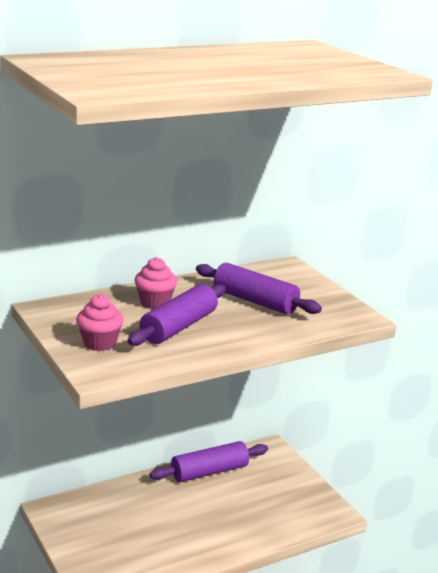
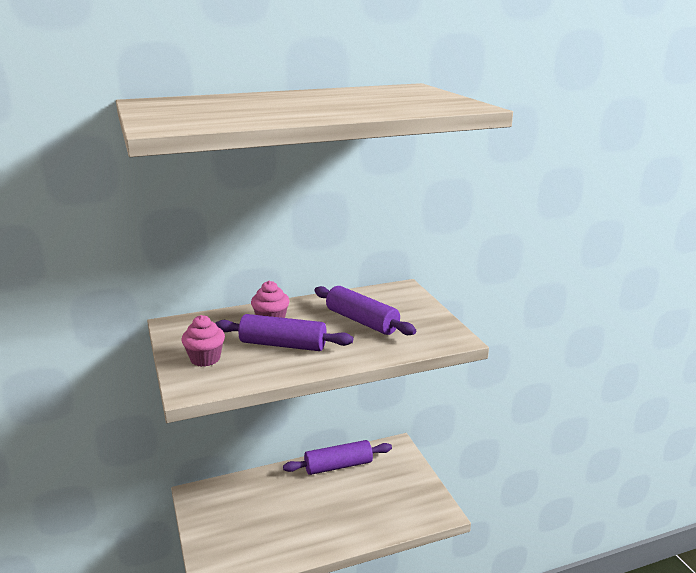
camera: 10 degrees right, 0 degrees up
purple rolling pin [127,284,226,346] -> purple rolling pin turned 60 degrees clockwise [215,314,353,351]

